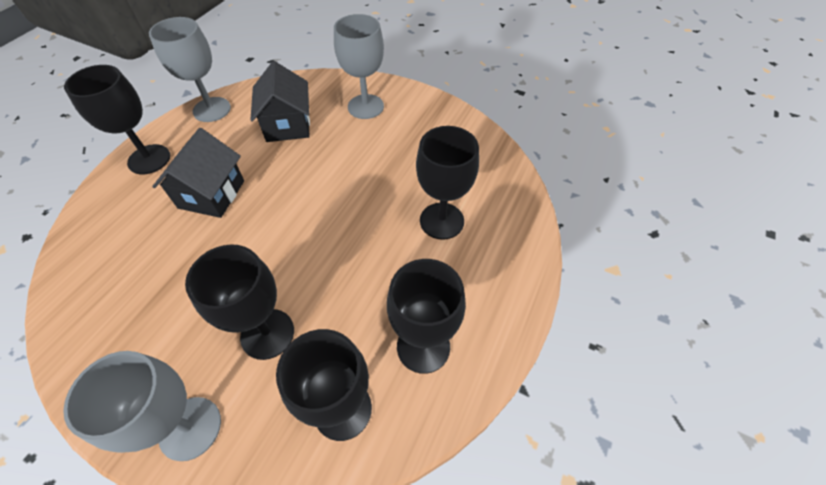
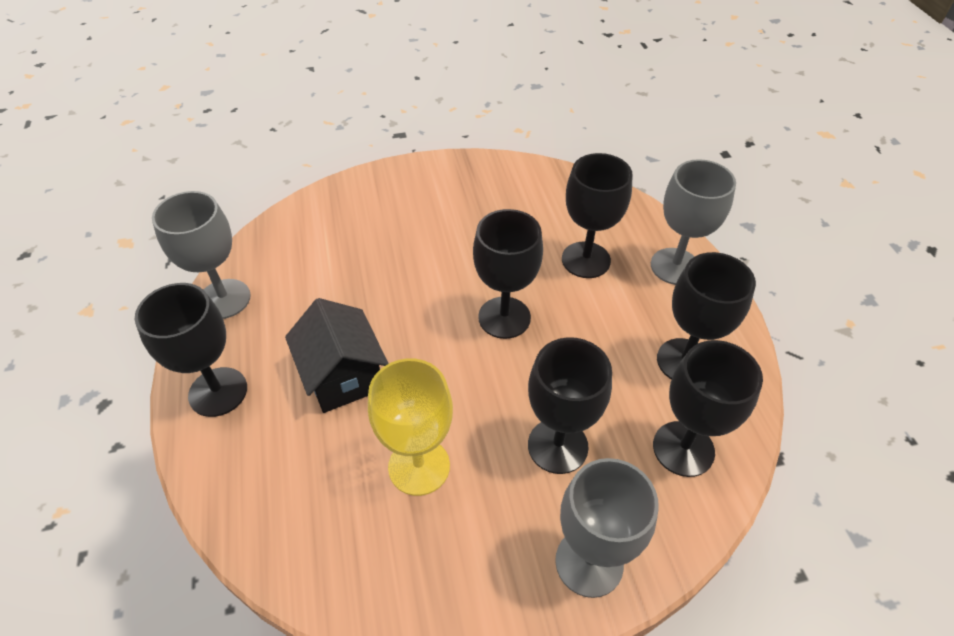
camera: 40 degrees left, 5 degrees down
black house [250,61,310,142] -> none
grey goblet [334,14,384,119] -> grey goblet moved to [651,159,736,285]
none -> yellow goblet [368,358,453,496]
none -> black goblet [473,209,543,339]

